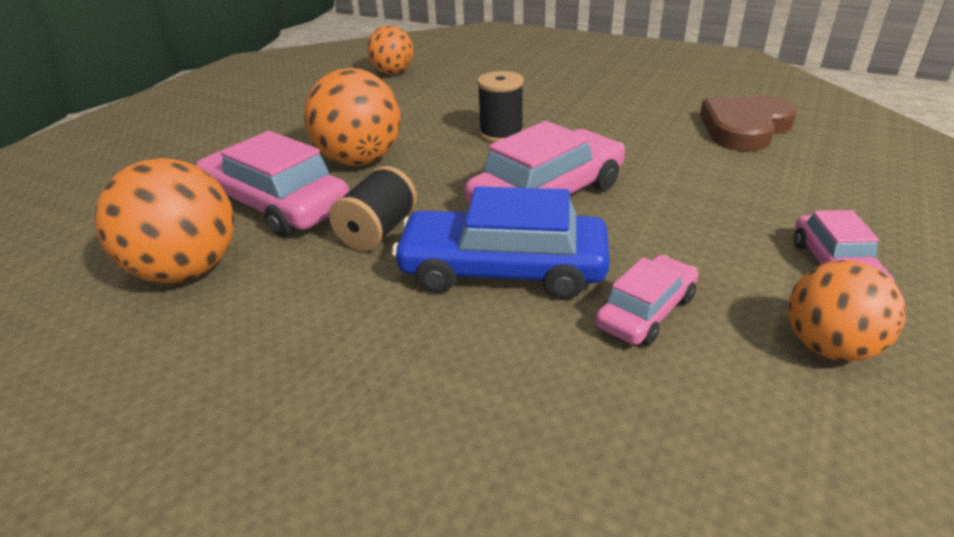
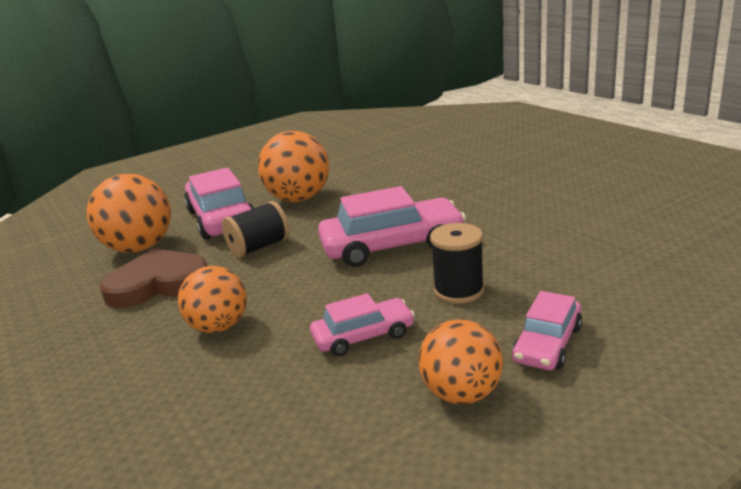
camera: 30 degrees right, 10 degrees down
orange ball [367,25,414,74] -> orange ball moved to [178,266,246,333]
blue car [392,186,610,299] -> none
black spool [477,71,524,143] -> black spool moved to [430,223,484,304]
brown heart [700,95,797,151] -> brown heart moved to [99,248,207,308]

